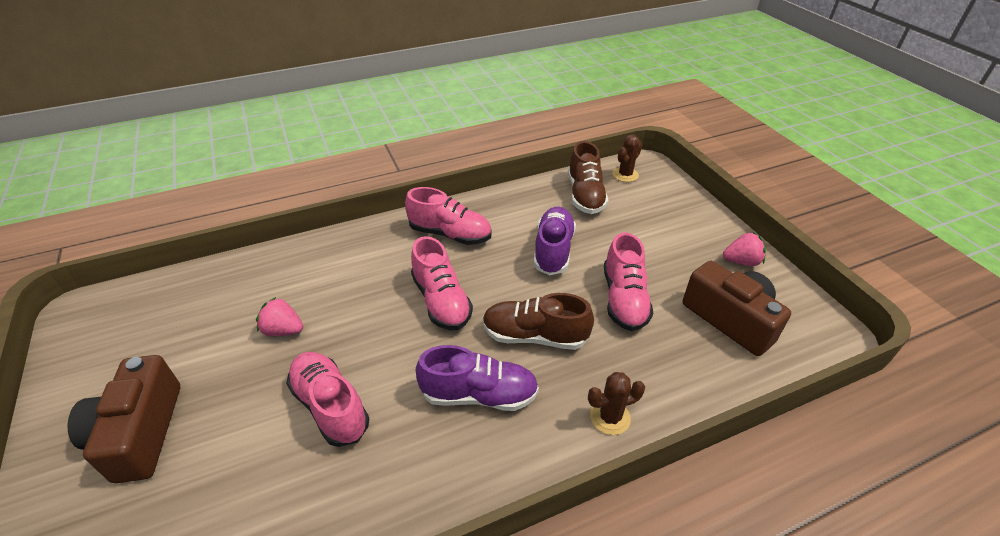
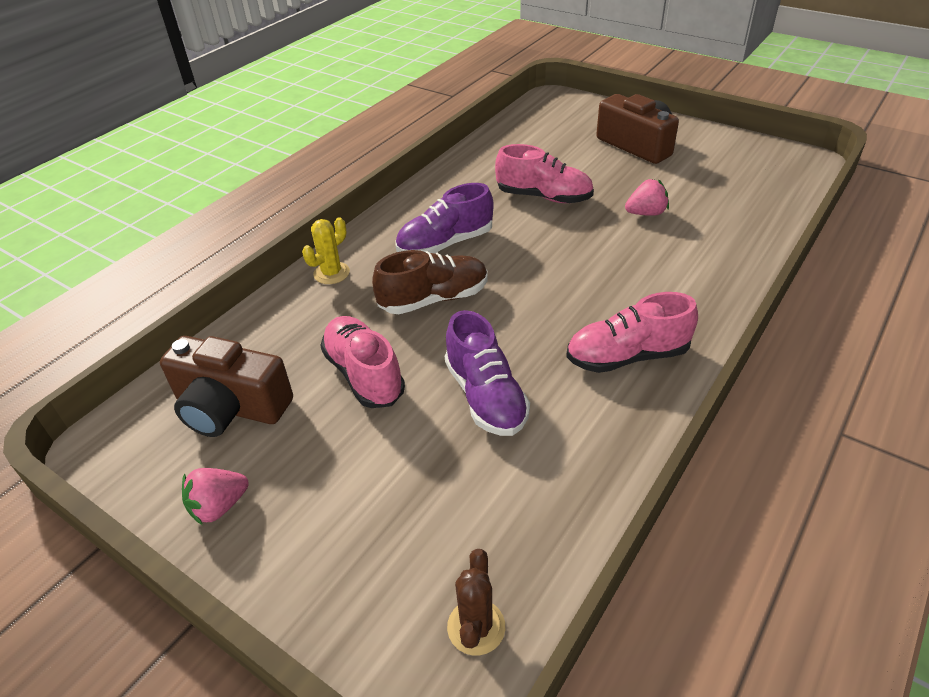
camera: 150 degrees right, 0 degrees up
pink shoe [411,236,473,330] -> none
brown shoe [568,141,608,214] -> none
brown cactus [588,372,645,435] -> yellow cactus [302,217,350,284]

